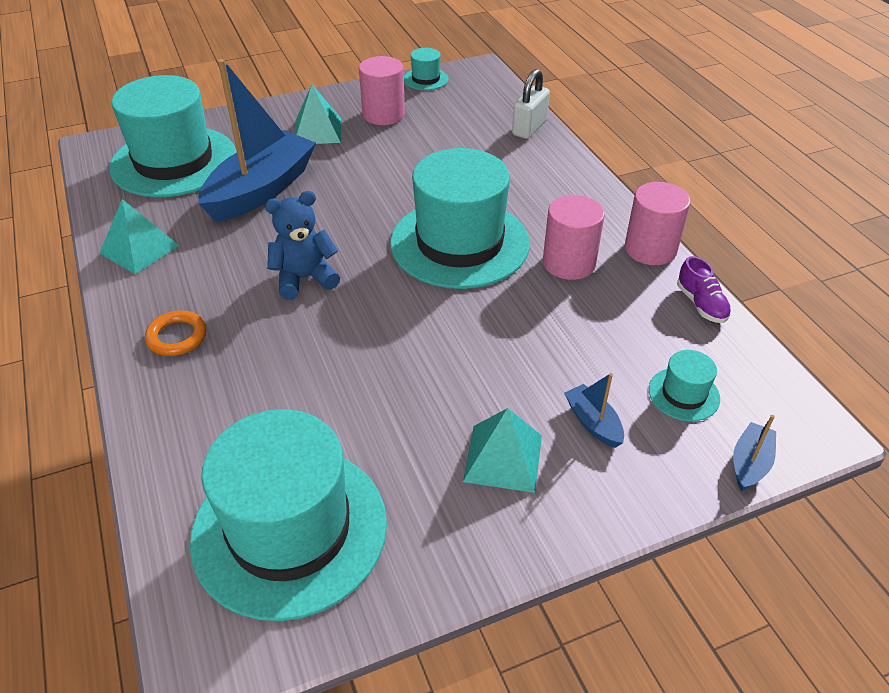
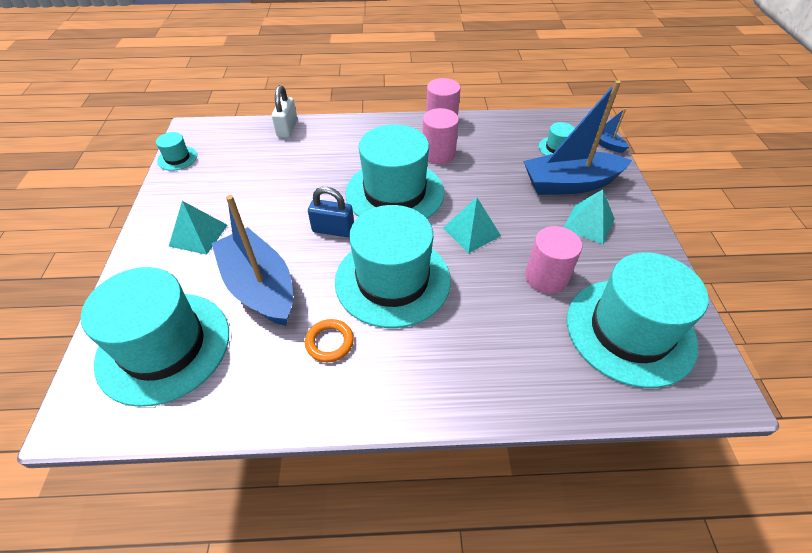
camera: 70 degrees left, 5 degrees up
turquoise pyramid [100,199,179,274] -> turquoise pyramid moved to [443,197,501,253]
orange ring [145,310,206,356] -> orange ring moved to [305,319,354,362]
blue teddy bear [265,191,340,300] -> turquoise hat [335,205,451,328]
pink cylinder [359,56,405,125] -> pink cylinder moved to [525,226,582,294]
white padlock [512,69,550,139] -> white padlock turned 45 degrees clockwise [272,85,297,138]
blue boat [564,373,624,448] -> blue boat [523,80,632,195], size x2.36
purple shoe [677,256,731,323] -> none
none -> blue padlock [308,187,354,237]

